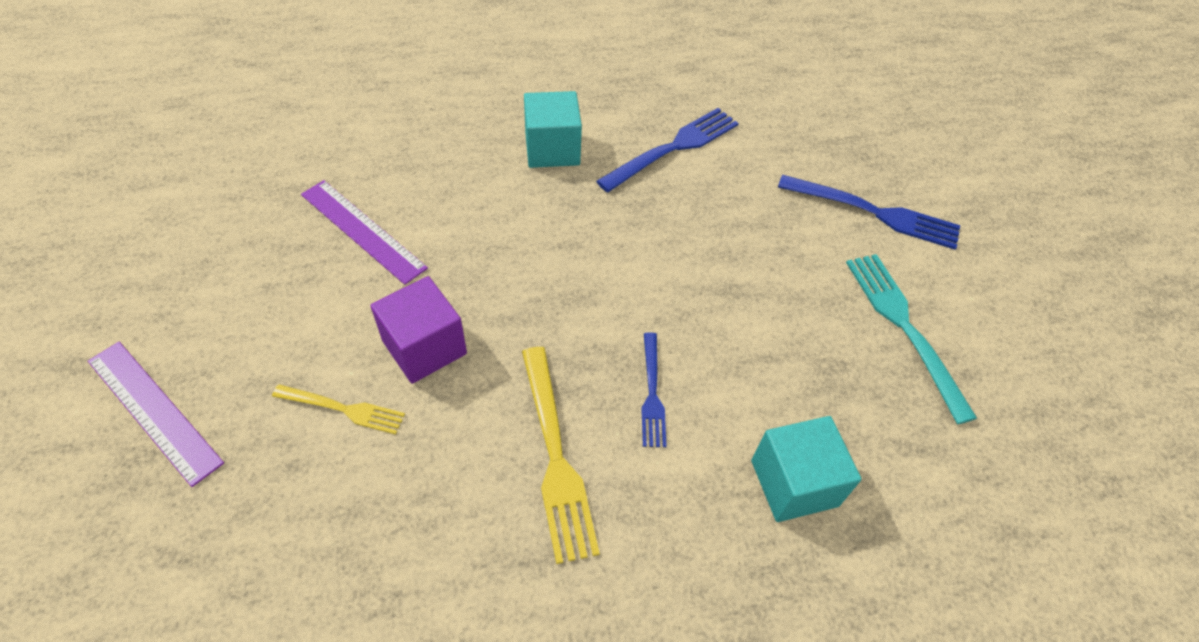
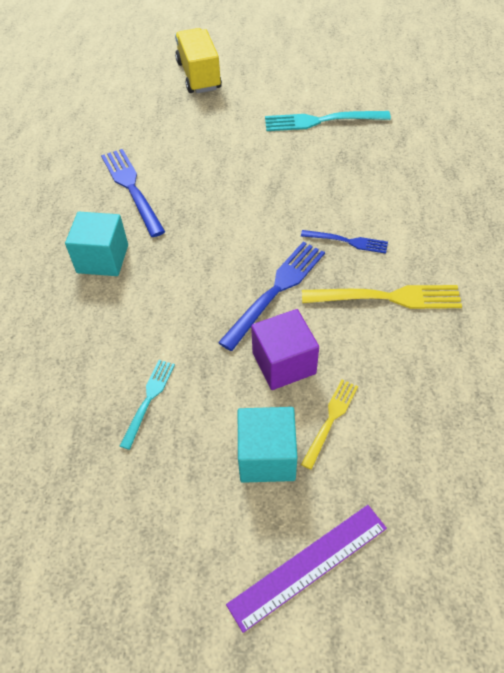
camera: 70 degrees left, 0 degrees up
purple ruler [301,180,428,285] -> turquoise fork [120,360,175,450]
turquoise cube [751,416,861,522] -> turquoise cube moved to [238,407,297,483]
blue fork [778,175,960,250] -> blue fork moved to [218,242,325,351]
none -> yellow truck [175,28,222,93]

